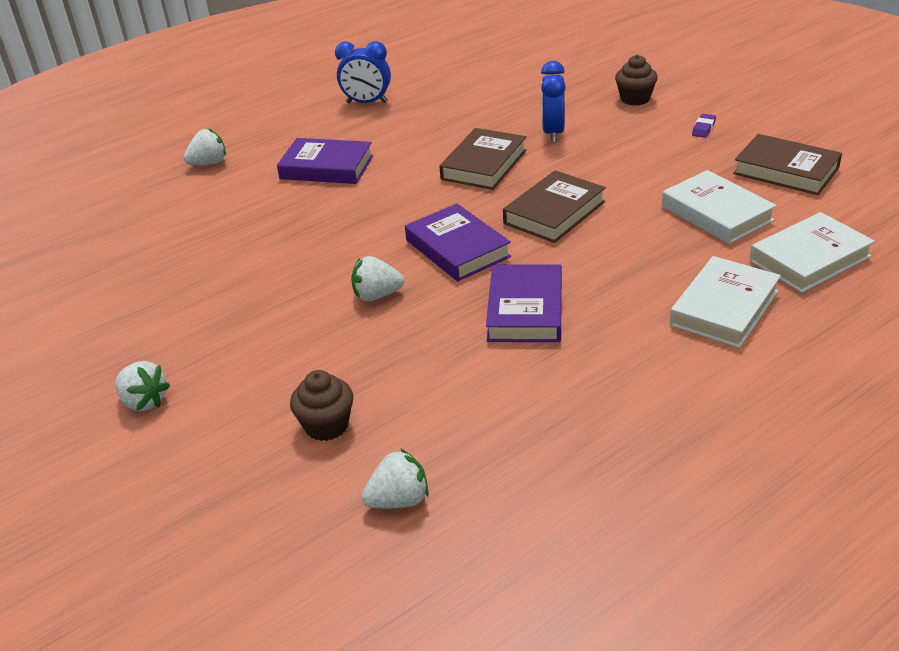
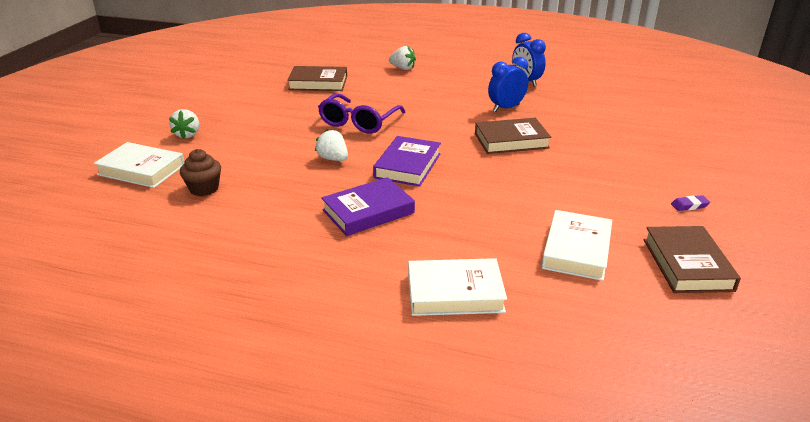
camera: 50 degrees right, 5 degrees down
purple book [277,138,373,184] -> none
white strawberry [361,448,429,509] -> none
brown book [503,170,606,243] -> brown book moved to [287,66,347,91]
blue clock [541,61,566,143] -> blue clock moved to [488,57,528,112]
brown cupcake [615,55,658,106] -> none
white book [750,212,875,293] -> white book moved to [94,142,185,188]
none -> purple glasses [318,93,405,134]

